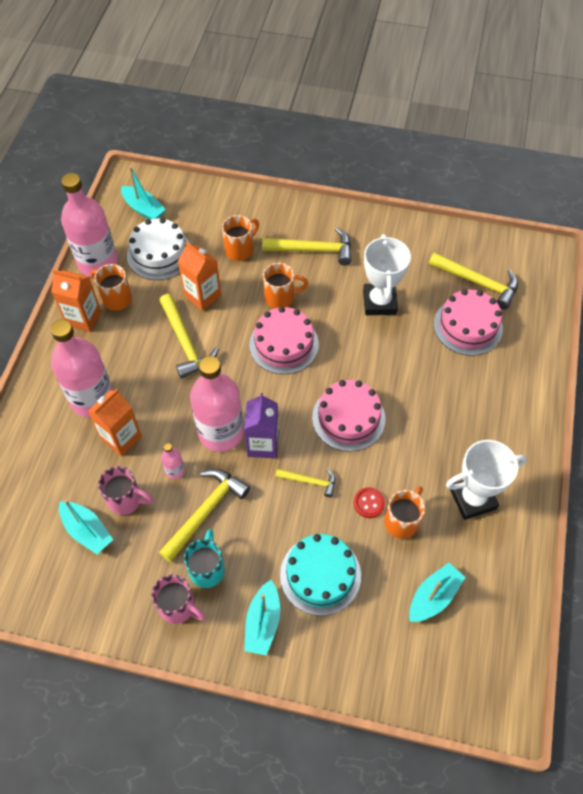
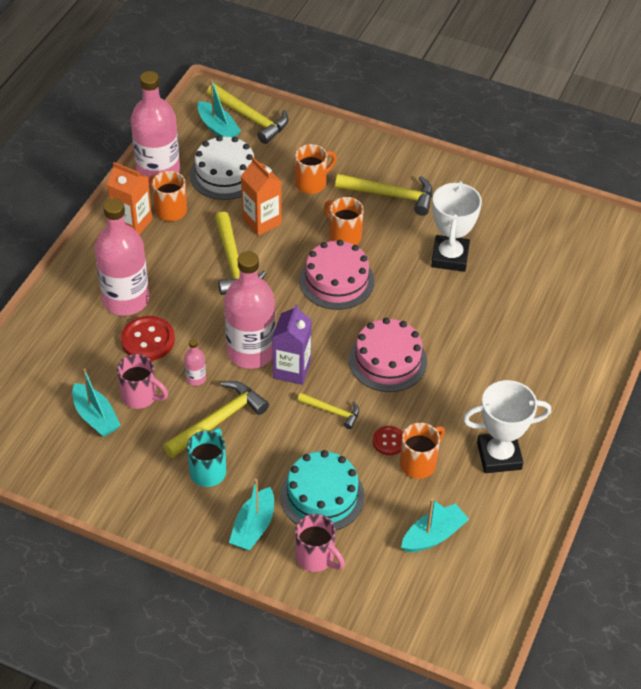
camera: 10 degrees right, 10 degrees down
orange carton [88,389,142,456] -> red button [121,316,175,361]
pink mug [151,575,205,624] -> pink mug moved to [295,514,345,572]
orange mug [263,263,308,309] -> orange mug turned 135 degrees counterclockwise [324,197,364,245]
yellow hammer [429,252,518,310] -> yellow hammer moved to [207,84,288,144]
pink cake [434,289,503,356] -> none

